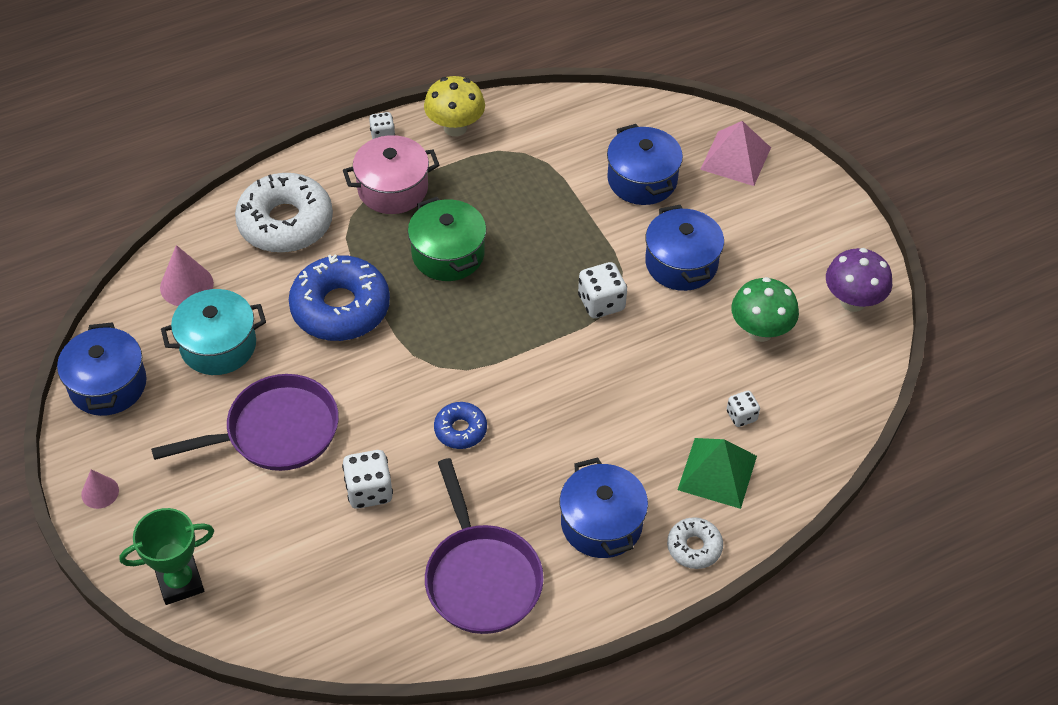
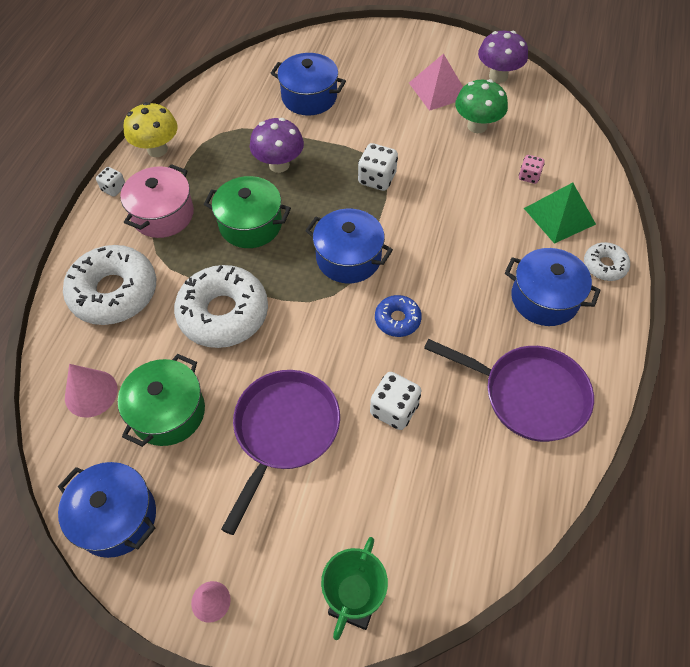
camera: 45 degrees left, 5 degrees up
turquoise pot [161,289,266,375] -> green pot [118,354,205,447]
blue donut [289,255,390,341] -> white donut [174,265,268,348]
blue pot [645,205,724,291] -> blue pot moved to [305,209,393,283]
pink pyramid [700,121,771,186] -> pink pyramid moved to [409,53,463,111]
white dice [727,391,760,427] -> pink dice [519,155,545,184]
none -> purple mushroom [250,118,304,173]

